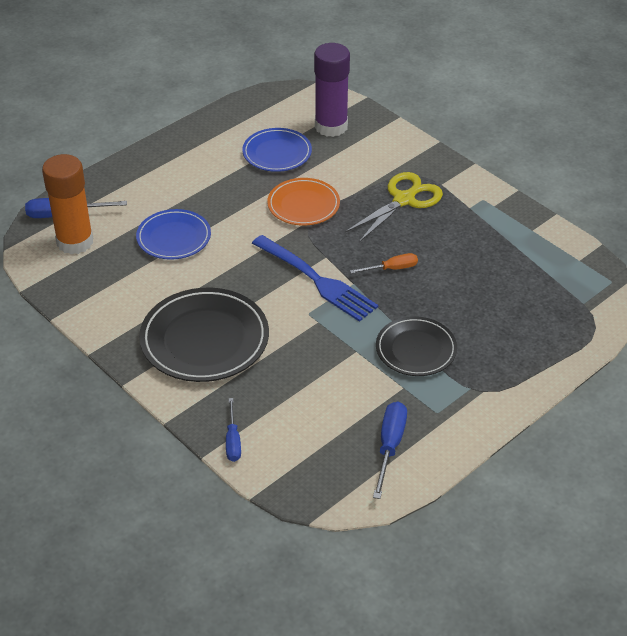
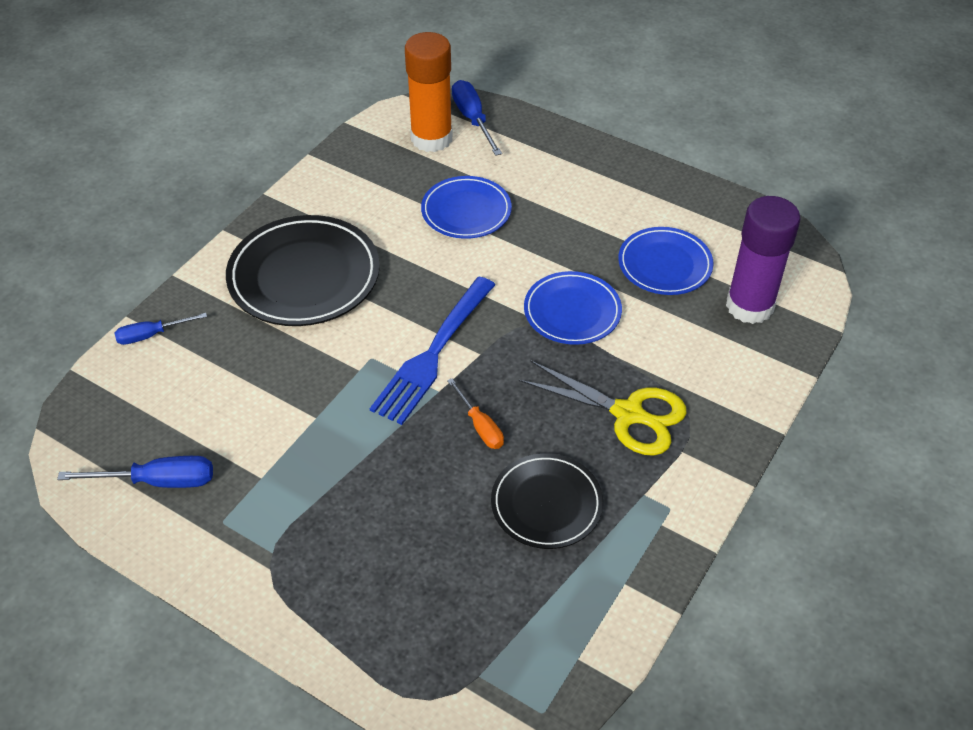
camera: 75 degrees right, 5 degrees up
orange plate [267,178,340,226] -> blue plate [524,271,622,345]
black plate [376,316,457,376] -> black plate moved to [491,453,603,549]

